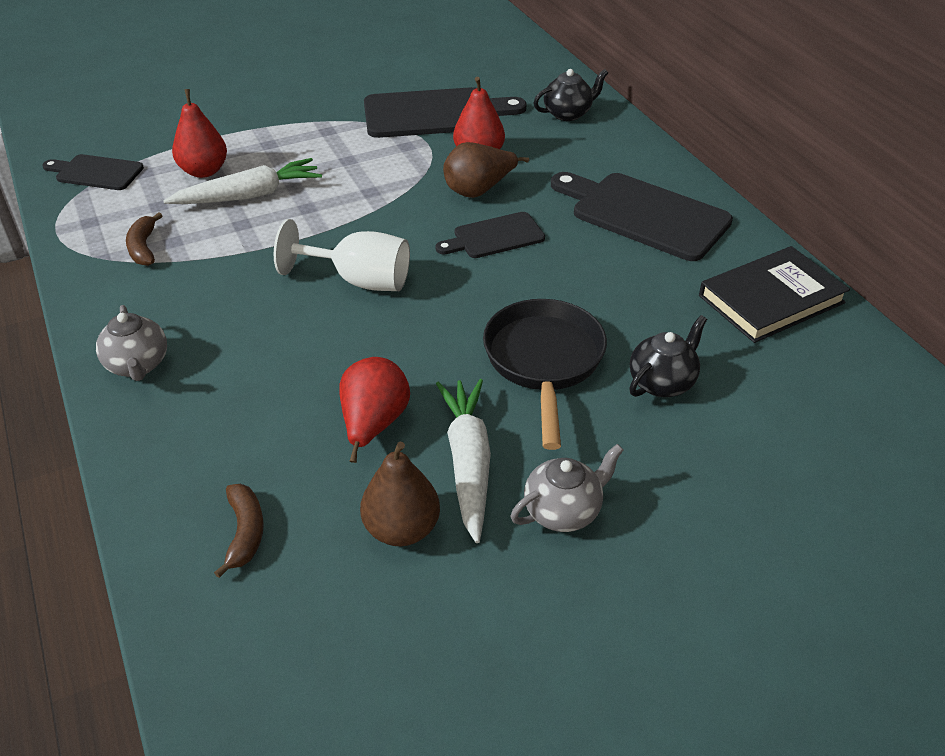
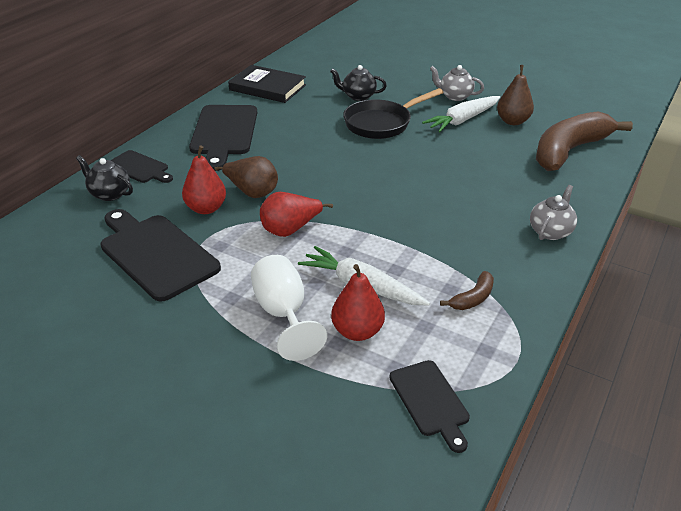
camera: 125 degrees left, 5 degrees down
brown banana [214,484,264,578] -> brown banana [536,111,633,171], size x2.40
white goblet [274,219,410,291] -> white goblet moved to [251,255,327,361]
red pear [339,357,410,463] -> red pear moved to [260,192,333,237]
black cutting board [435,212,545,258] -> black cutting board moved to [110,150,173,183]

